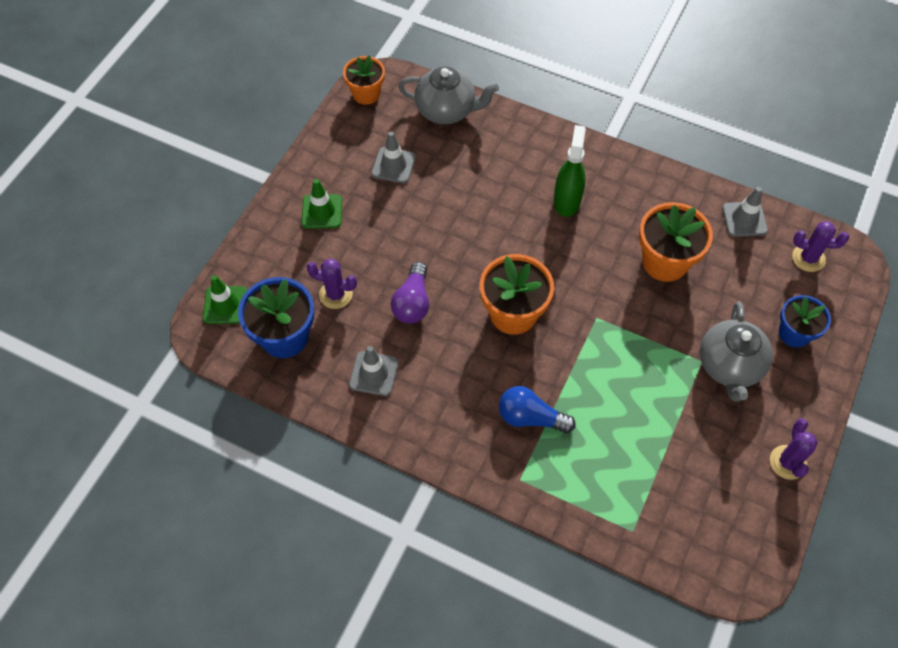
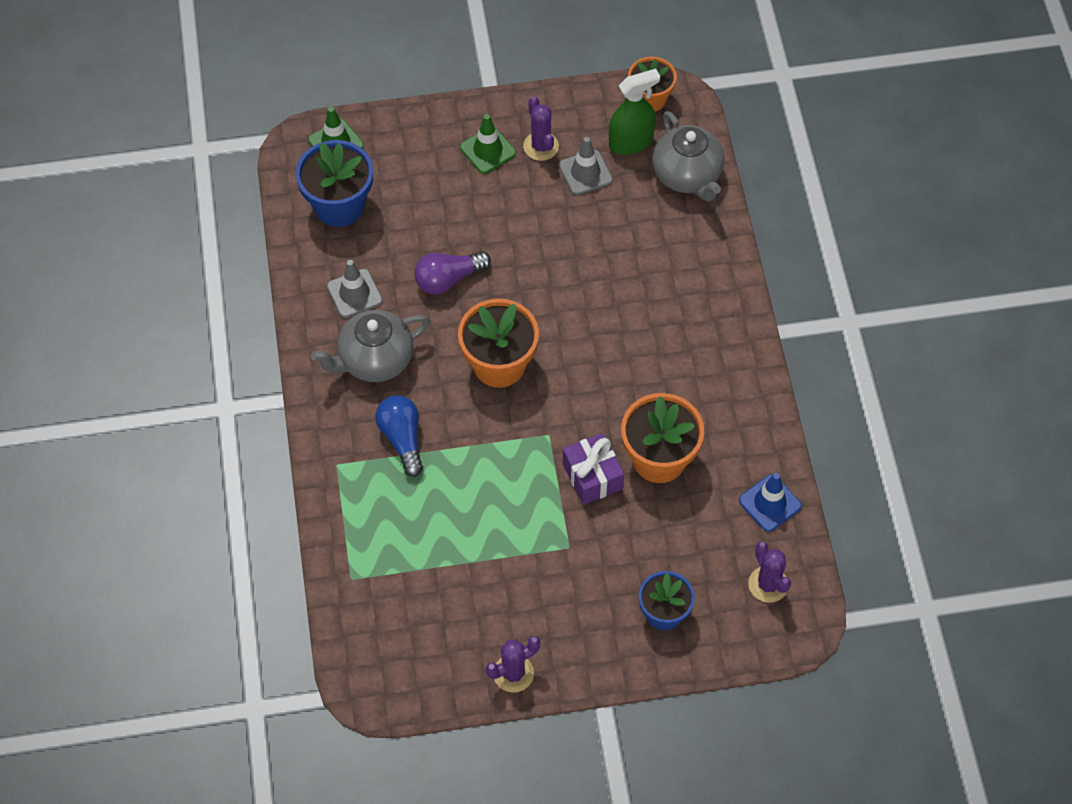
camera: 55 degrees right, 0 degrees up
purple cactus [307,259,357,309] -> purple cactus moved to [523,97,559,161]
green spray bottle [554,125,586,217] -> green spray bottle moved to [609,69,660,155]
grey teapot [700,302,773,402] -> grey teapot moved to [311,310,429,382]
grey traffic cone [722,187,768,237] -> blue traffic cone [739,473,802,532]
none -> purple gift [563,433,624,505]

